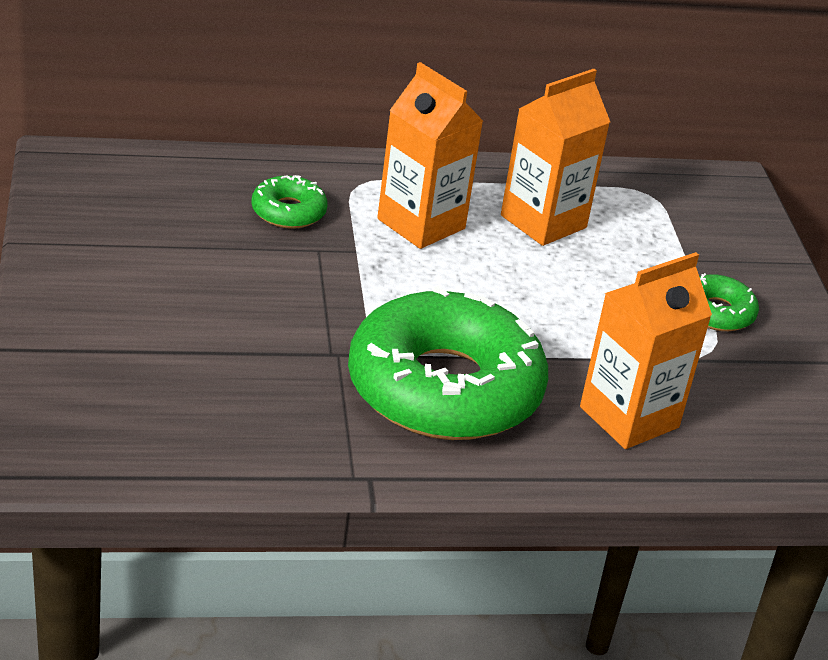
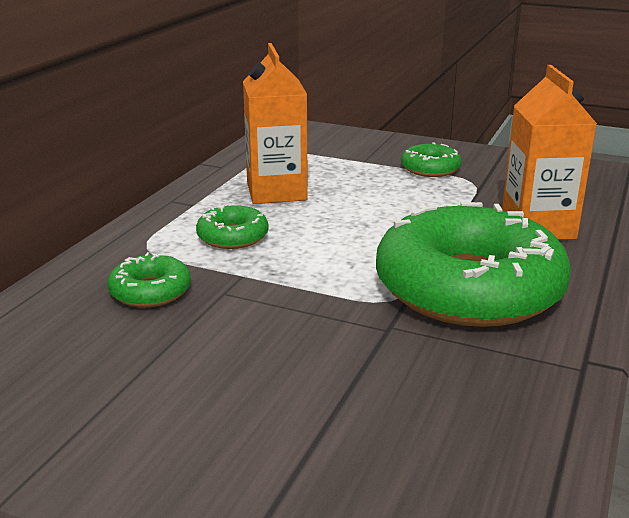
camera: 55 degrees left, 10 degrees down
orange carton [377,62,483,249] -> green donut [196,204,269,249]

